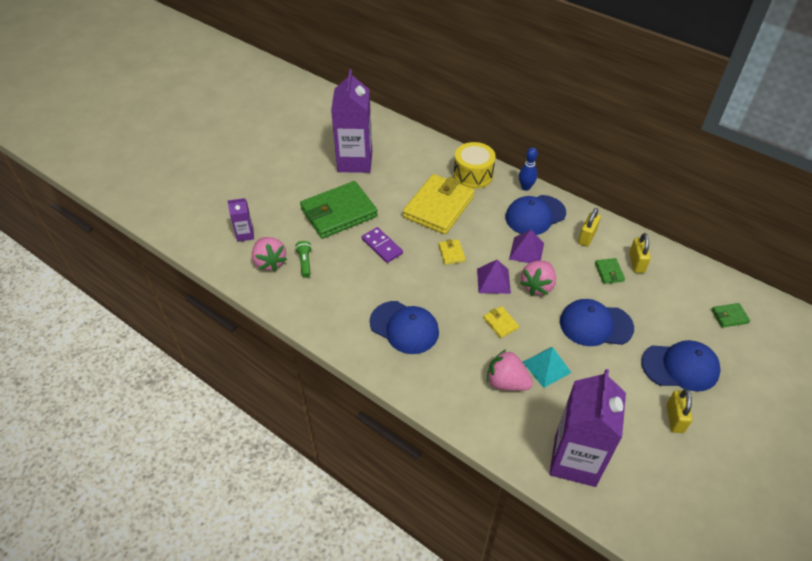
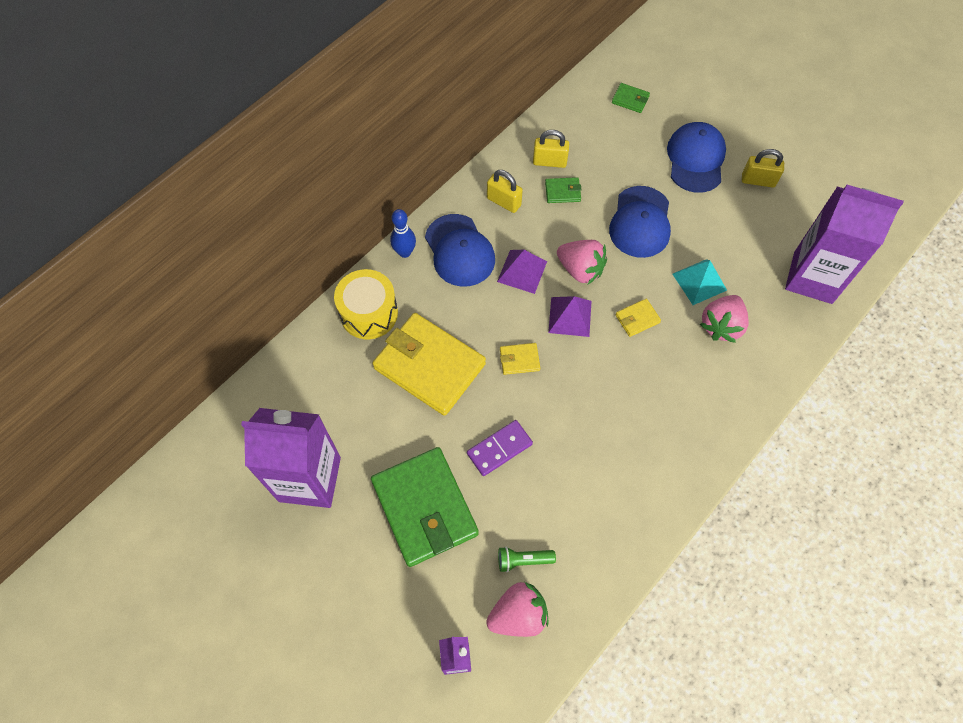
camera: 85 degrees left, 15 degrees up
blue cap [370,301,439,354] -> none
green wallet [711,303,750,328] -> green wallet turned 60 degrees counterclockwise [612,83,650,113]

